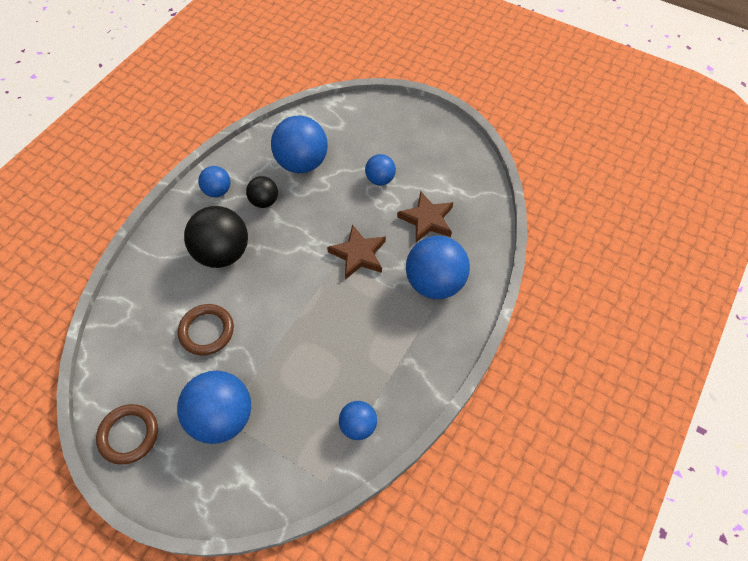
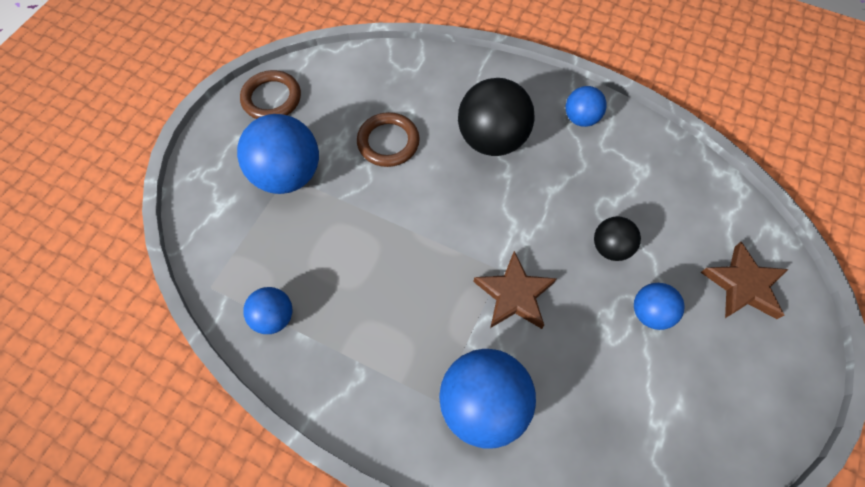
camera: 85 degrees right, 5 degrees up
black ball [246,176,278,208] -> black ball moved to [594,216,641,261]
blue ball [271,116,328,173] -> none
brown star [397,191,453,243] -> brown star moved to [701,242,788,319]

